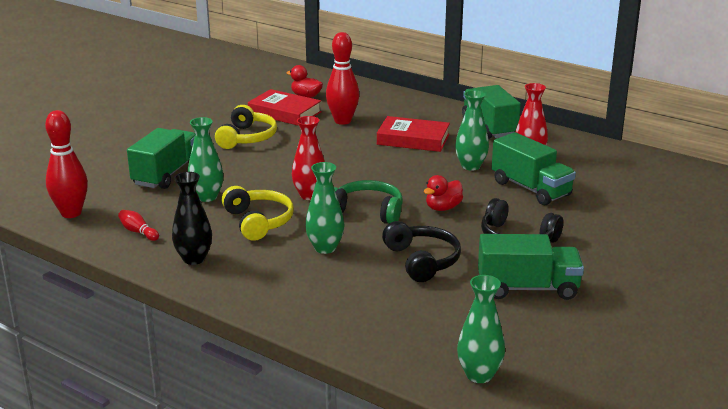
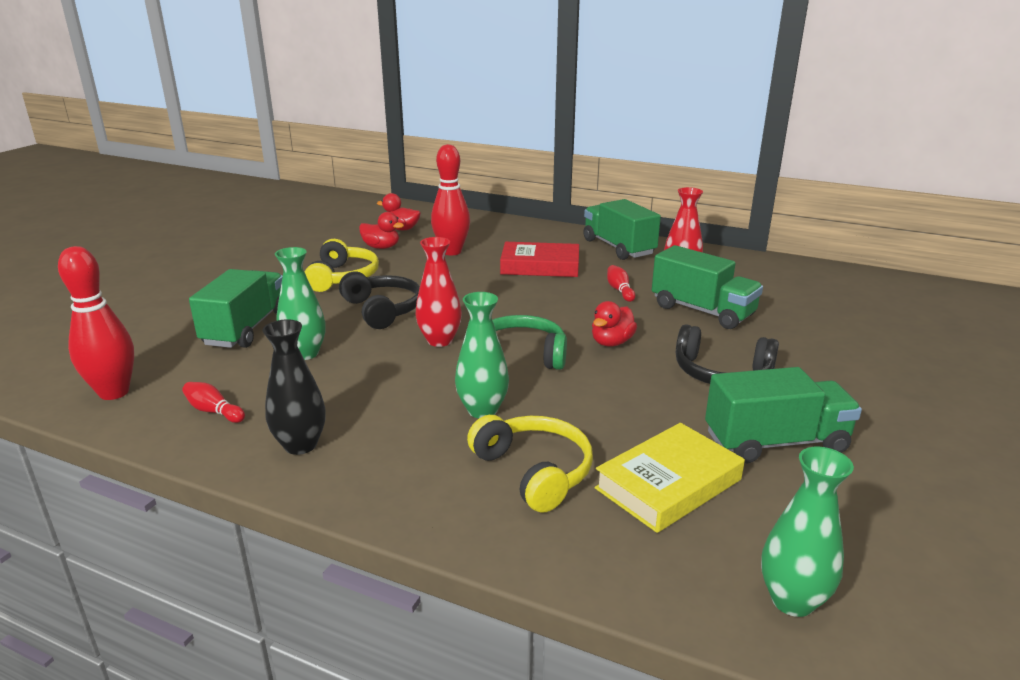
camera: 10 degrees left, 0 degrees up
yellow headphones [222,186,294,241] -> yellow headphones moved to [467,415,593,513]
red book [248,89,322,126] -> red duck [359,212,404,249]
black headphones [382,221,461,282] -> black headphones moved to [339,271,420,329]
green vase [455,90,489,170] -> red bowling pin [607,265,635,302]
none -> yellow book [595,423,745,533]

